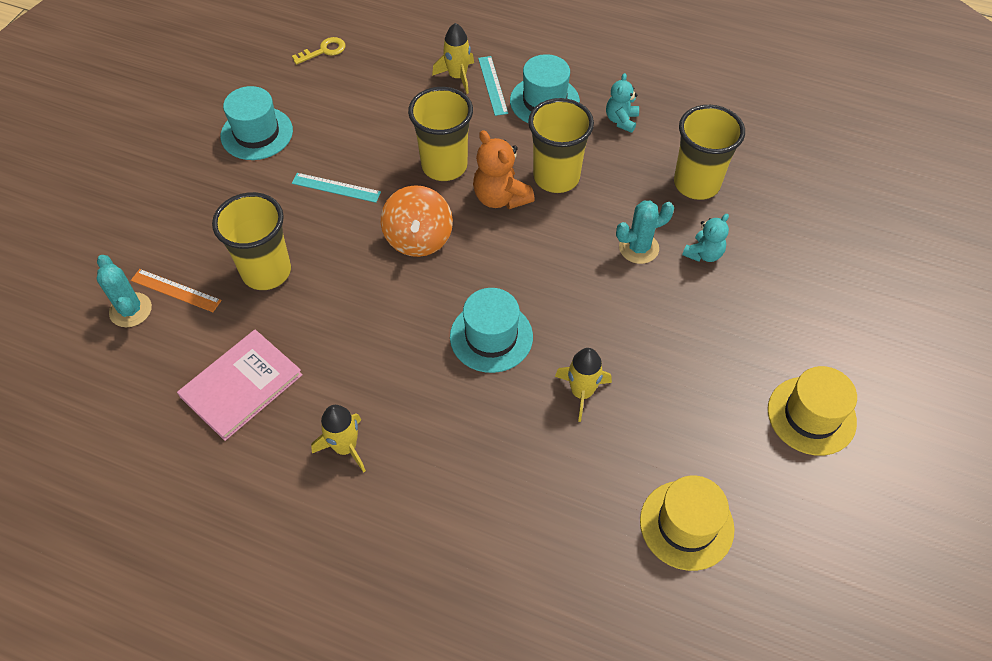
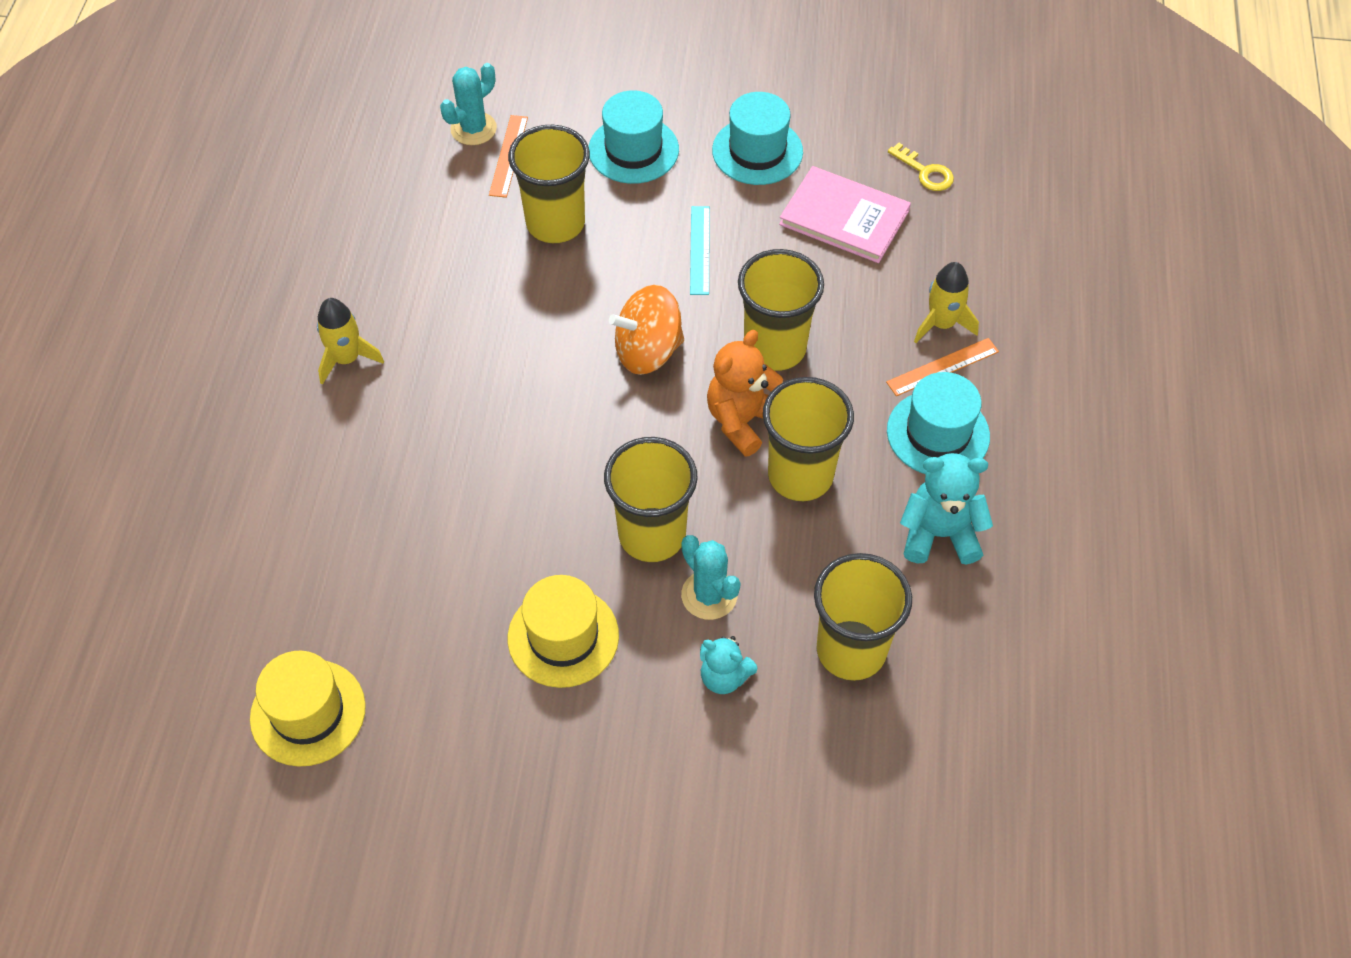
camera: 75 degrees right, 0 degrees up
pink book [177,329,303,441] -> pink book moved to [779,166,911,263]
turquoise hat [450,288,533,373] -> turquoise hat moved to [588,90,679,184]
turquoise ruler [478,56,508,116] -> orange ruler [886,338,999,396]
yellow rocket [555,348,612,422] -> none
turquoise teddy bear [606,73,639,133] -> turquoise teddy bear [900,453,993,565], size x1.55
yellow hat [768,366,857,456] -> yellow hat moved to [508,575,619,688]
none -> yellow cup [604,437,698,562]

